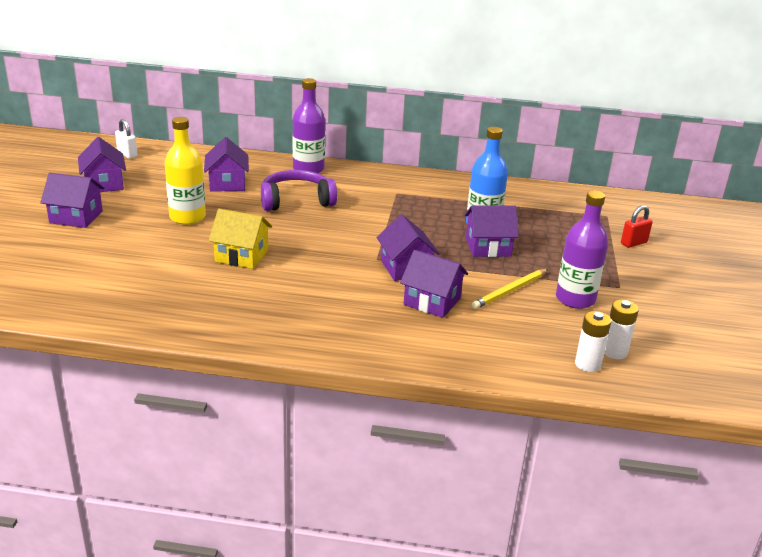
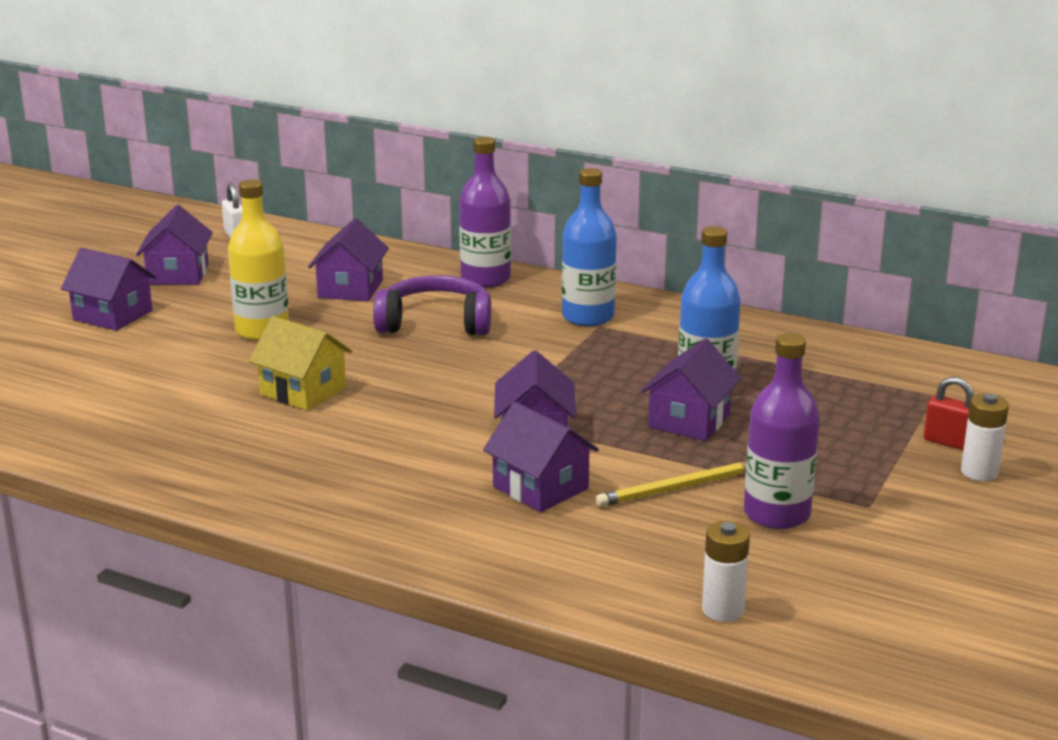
camera: 20 degrees right, 5 degrees down
purple house [465,205,519,257] -> purple house turned 75 degrees counterclockwise [641,338,741,441]
white battery [604,299,639,359] -> white battery moved to [961,393,1009,481]
red padlock [621,205,653,248] -> red padlock turned 45 degrees clockwise [924,377,974,450]
none -> blue bottle [562,168,617,326]

